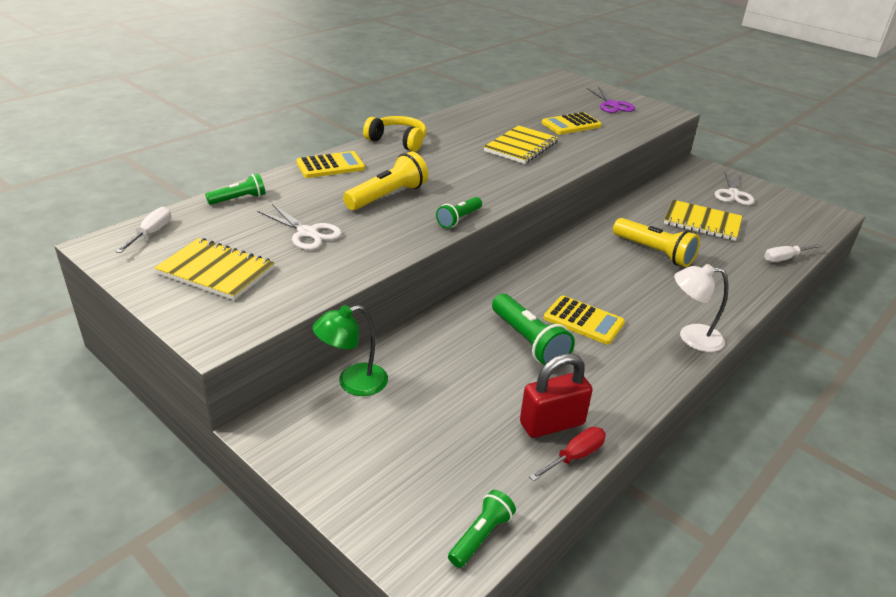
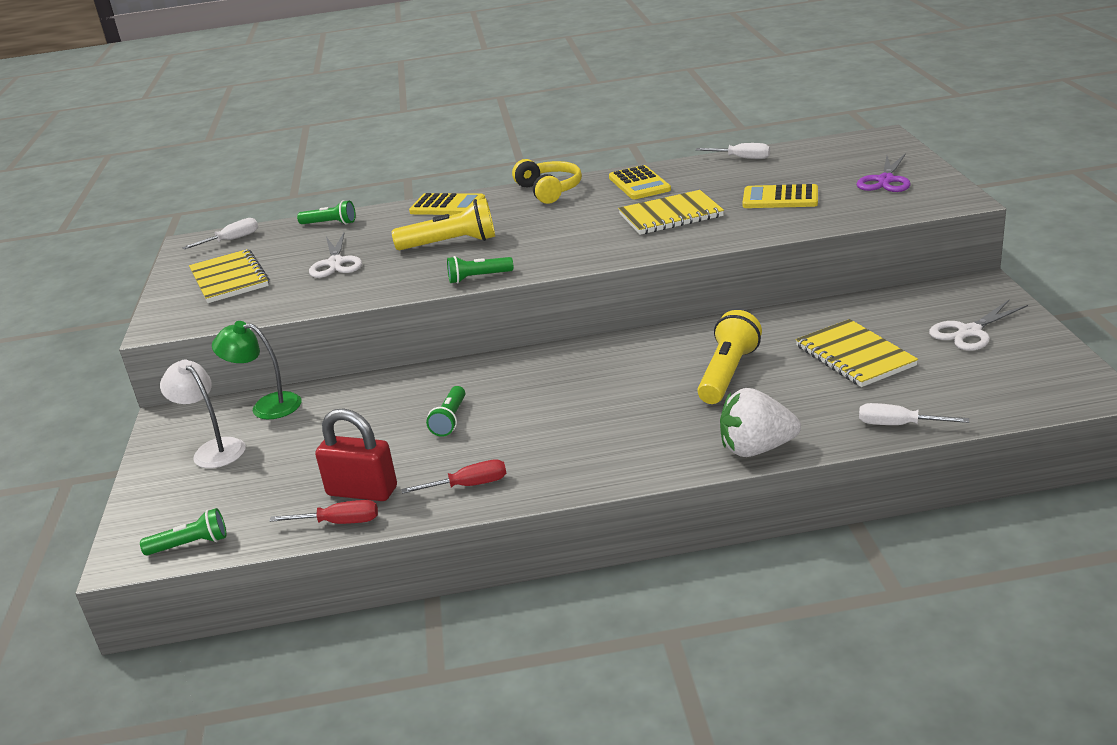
camera: 45 degrees right, 5 degrees down
green flashlight [492,294,575,365] -> green flashlight [426,386,465,437], size x0.61
yellow calculator [544,296,625,344] -> yellow calculator moved to [609,165,671,199]
yellow flashlight [613,218,700,267] -> yellow flashlight turned 150 degrees counterclockwise [697,310,762,404]
white lamp [674,264,728,352] -> white lamp moved to [160,360,246,468]
none -> red screwdriver [401,459,506,494]
none -> white screwdriver [696,143,770,159]
none -> white strawberry [720,388,801,457]

